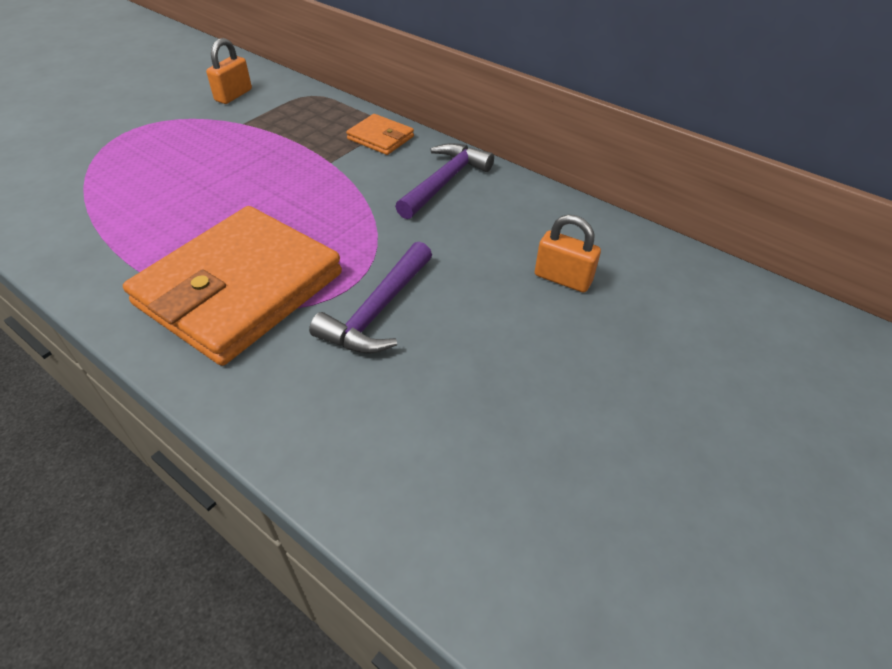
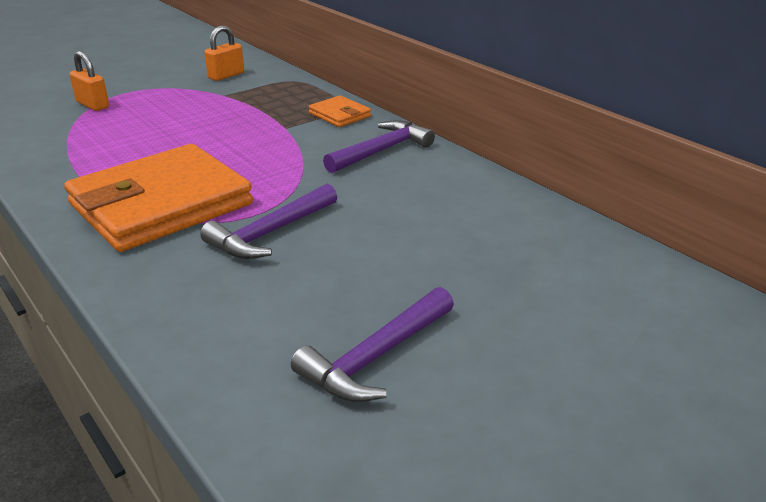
camera: 15 degrees right, 15 degrees down
orange padlock [535,215,601,292] -> orange padlock moved to [69,51,109,111]
none -> purple hammer [291,287,454,402]

